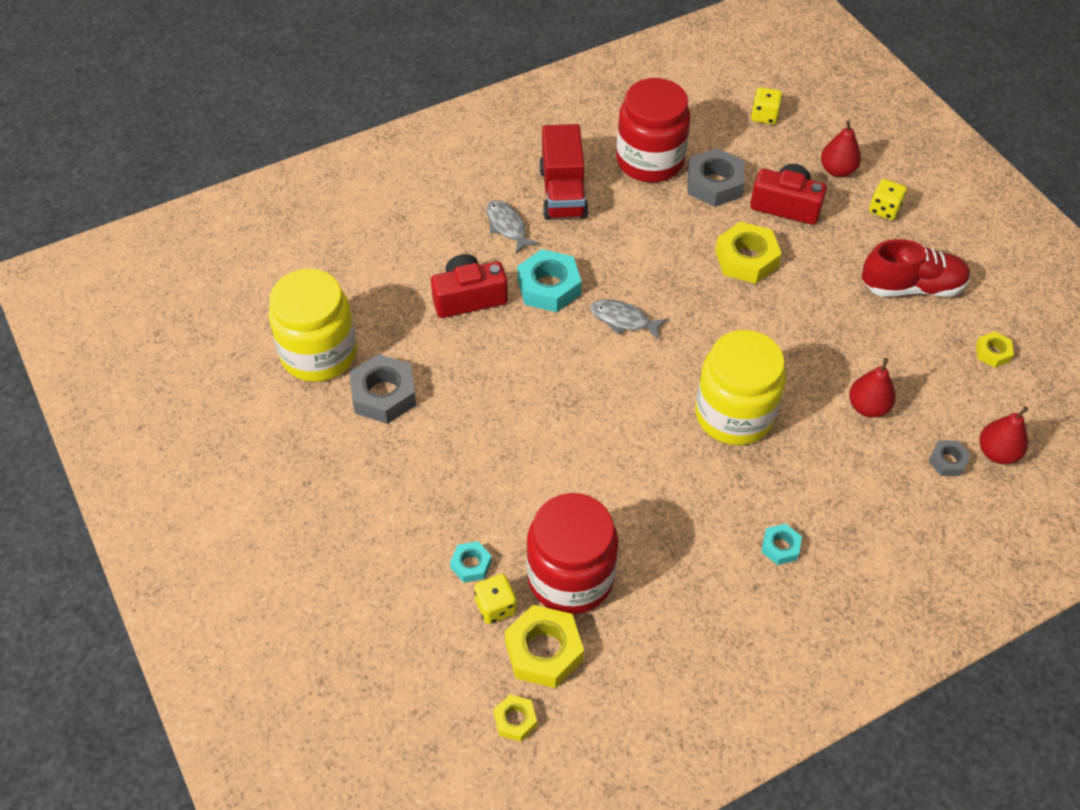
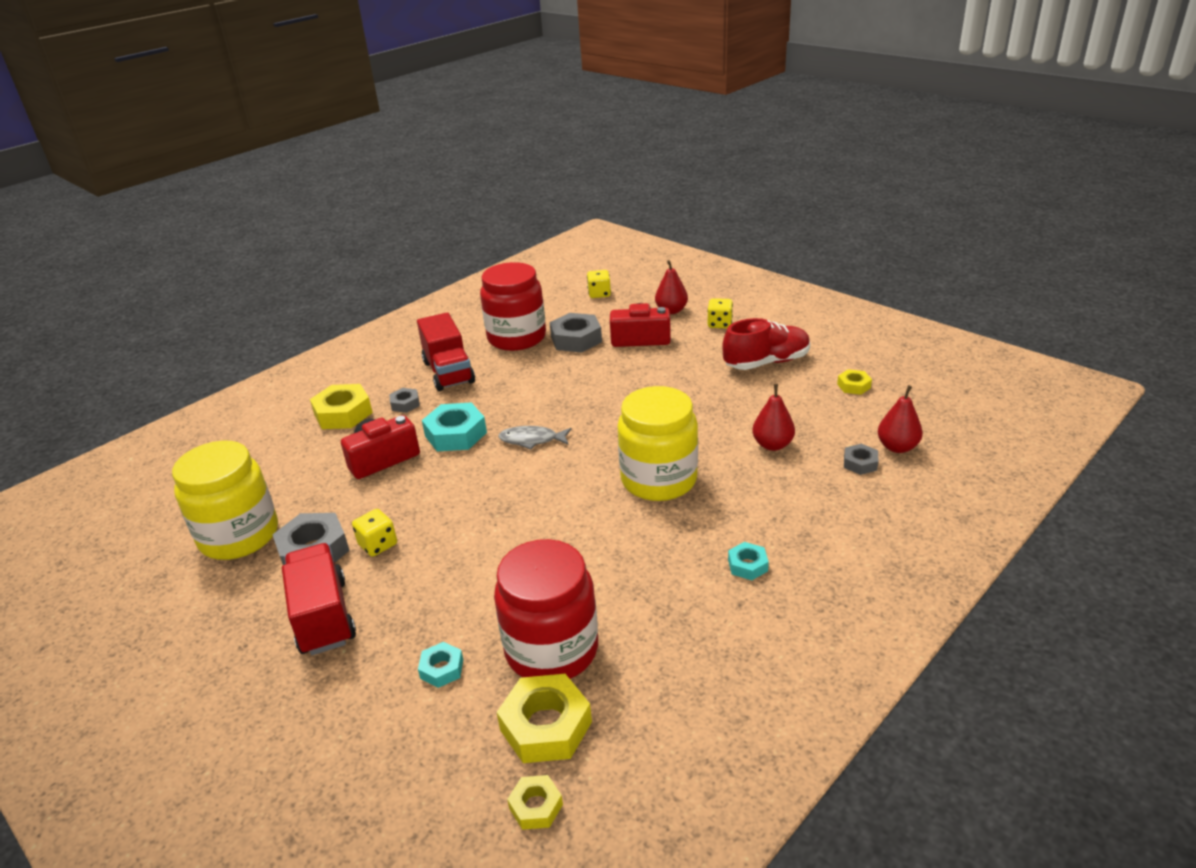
camera: 15 degrees left, 20 degrees down
yellow dice [474,574,517,624] -> yellow dice moved to [352,509,397,557]
grey fish [486,200,539,254] -> grey nut [389,388,420,413]
yellow nut [715,222,782,284] -> yellow nut moved to [310,384,373,429]
none -> red truck [282,543,356,655]

